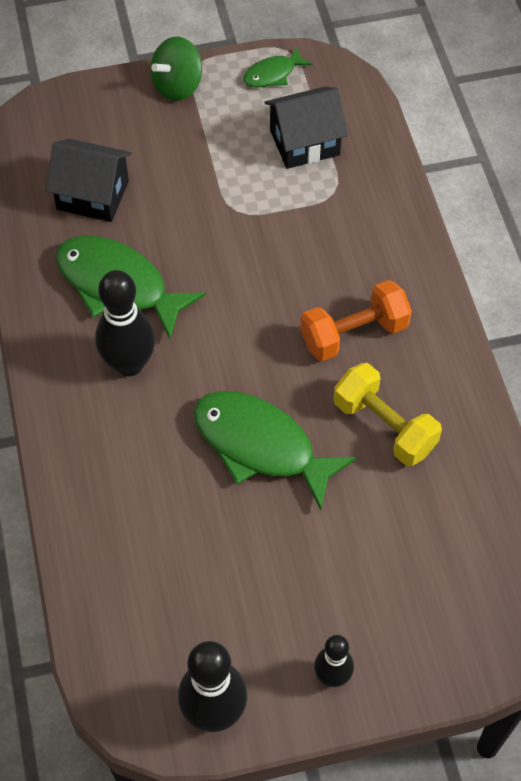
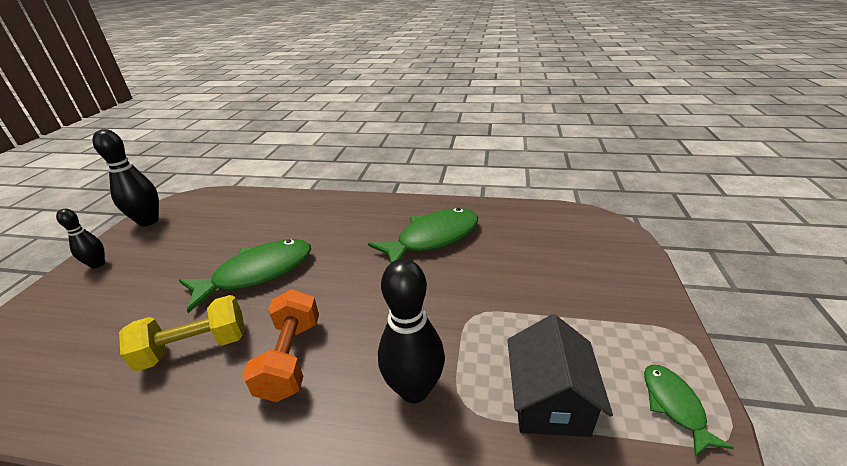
camera: 115 degrees right, 25 degrees down
black house [46,139,132,222] -> none
black bowling pin [95,270,155,377] -> black bowling pin moved to [378,259,445,403]
green spinning top [151,37,202,101] -> none

